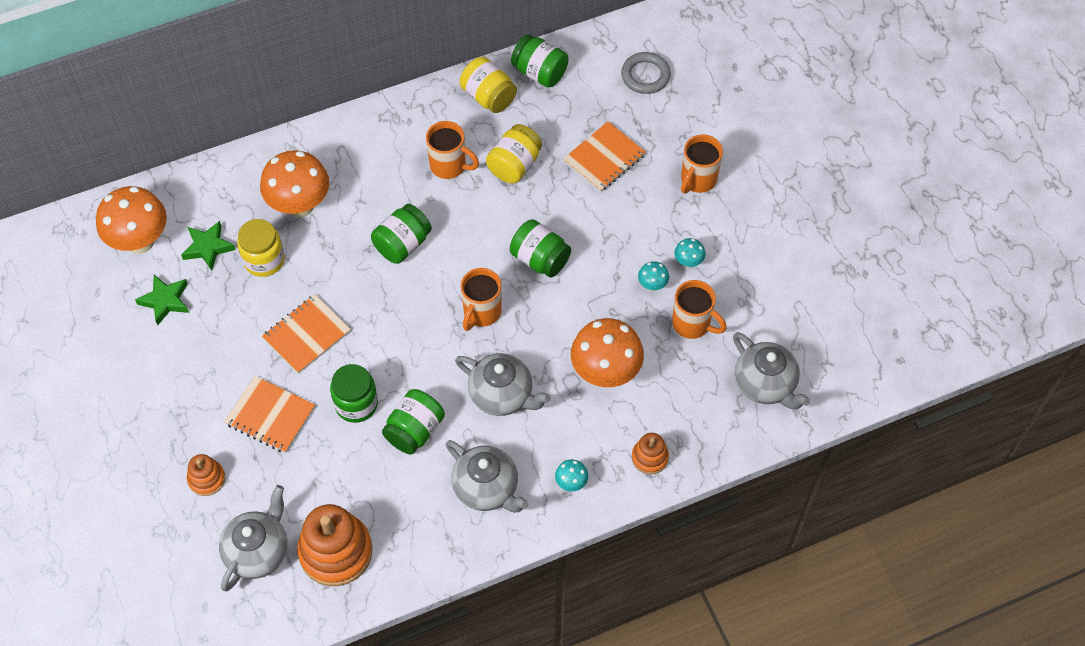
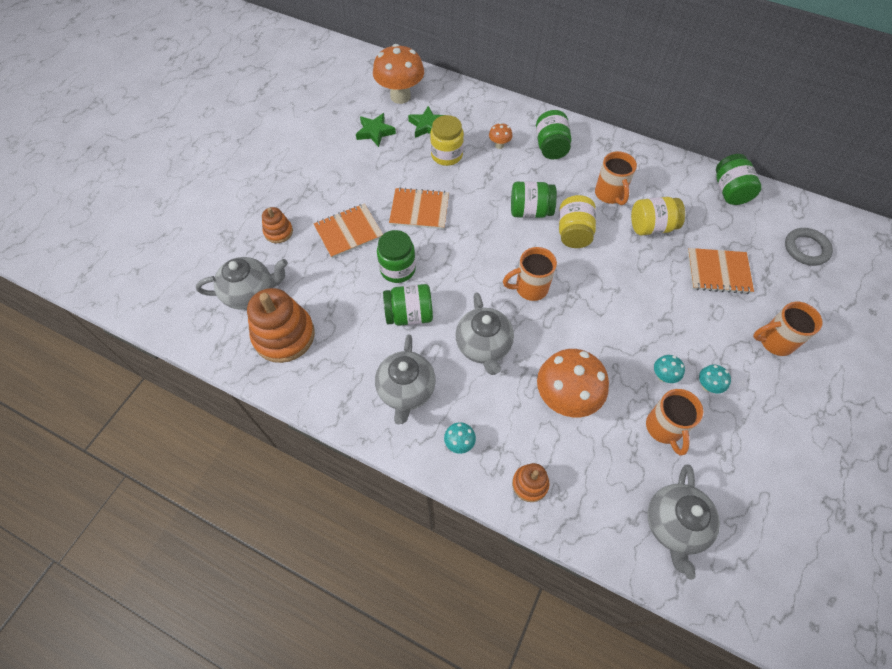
camera: 50 degrees right, 0 degrees up
orange notebook [224,376,315,453] -> orange notebook turned 75 degrees clockwise [314,203,383,258]
orange mushroom [260,150,329,218] -> orange mushroom [489,123,512,149], size x0.44
yellow jar [460,57,517,113] -> yellow jar moved to [559,195,596,248]
green jar [510,219,571,278] -> green jar moved to [536,110,571,159]

